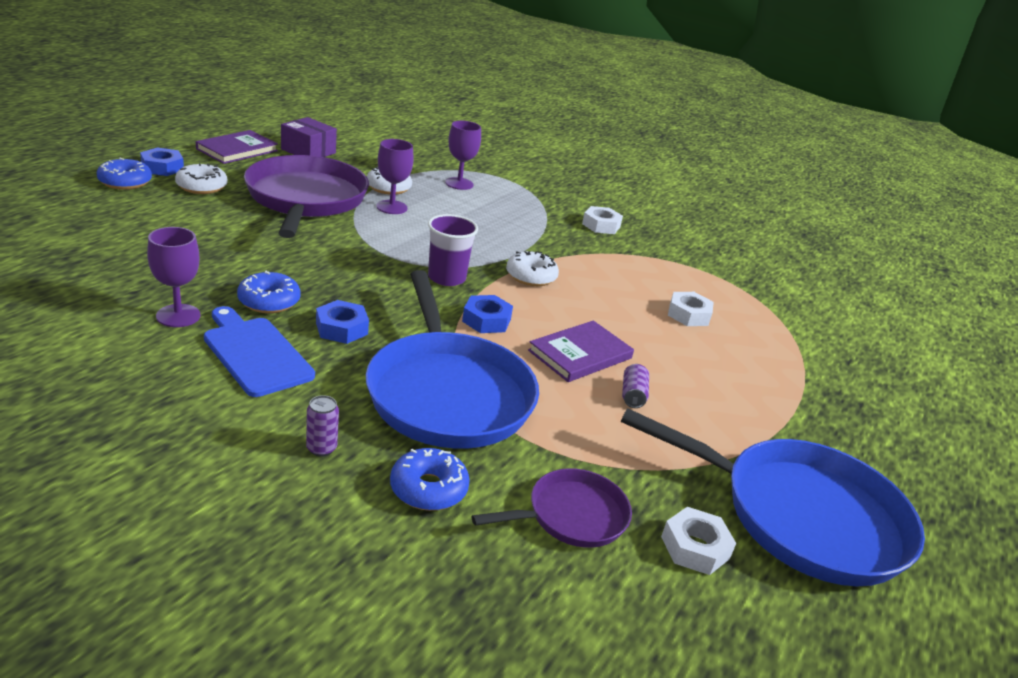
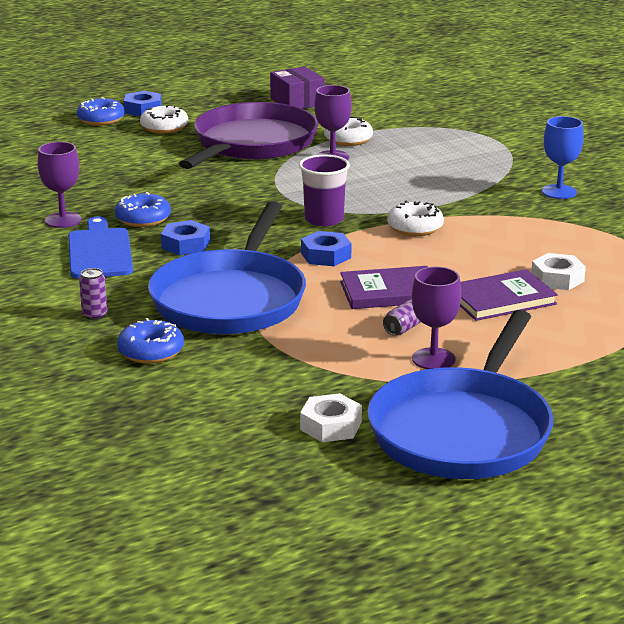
camera: 35 degrees right, 5 degrees down
purple book [196,130,278,164] -> purple book moved to [460,269,558,321]
purple goblet [445,121,481,190] -> purple goblet moved to [412,267,461,369]
purple pan [472,468,632,548] -> none
white nut [582,206,623,234] -> blue goblet [542,116,584,199]
blue pan [621,408,925,586] -> blue pan turned 60 degrees clockwise [367,310,553,479]

